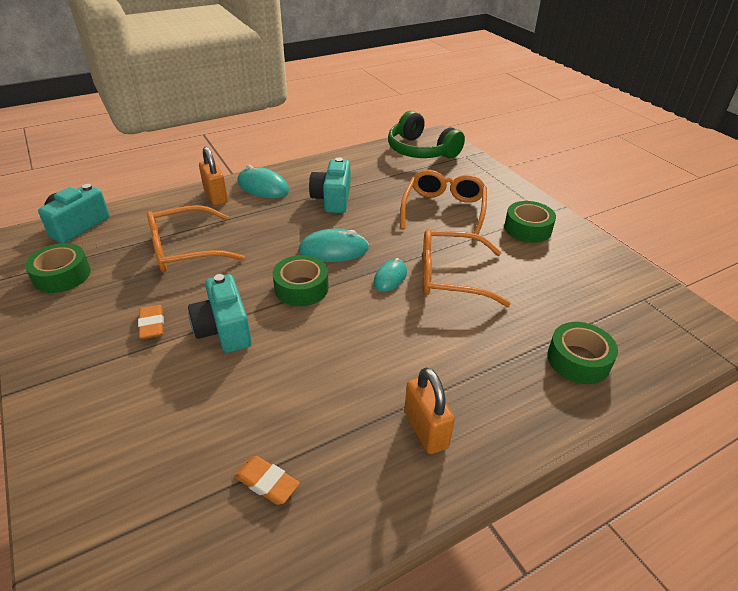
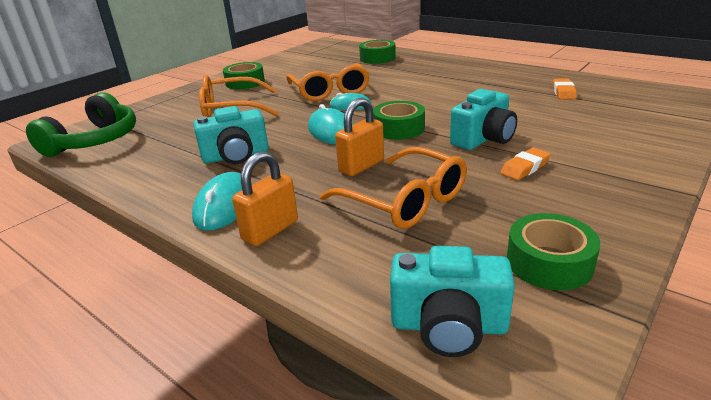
camera: 110 degrees left, 10 degrees down
orange padlock [404,367,455,454] -> orange padlock moved to [335,98,384,176]

